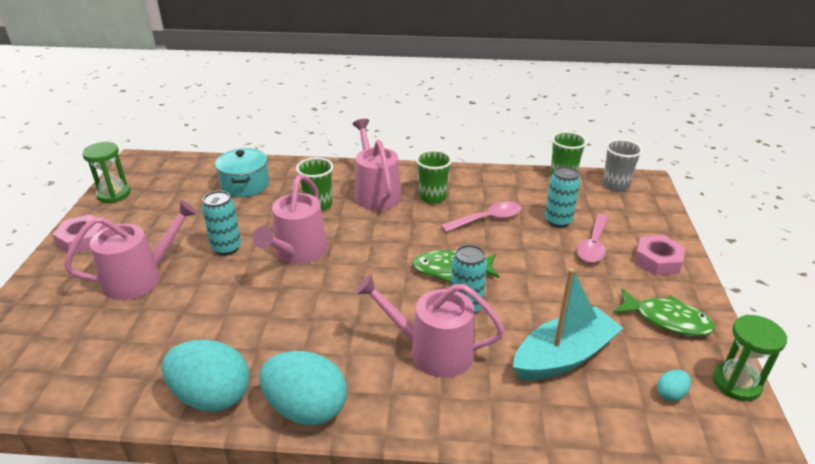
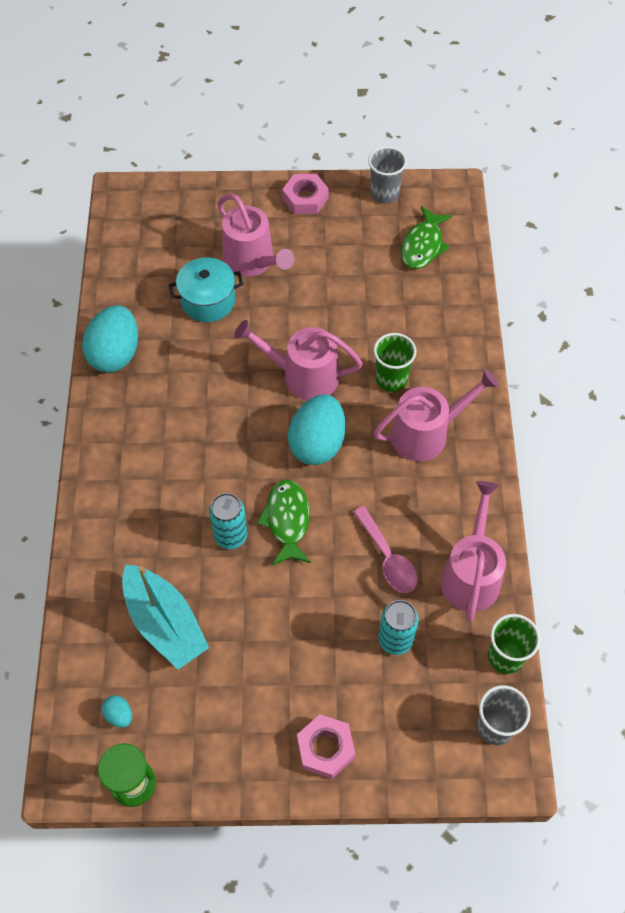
camera: 85 degrees right, 25 degrees up
green hourglass [82,142,131,203] -> grey cup [368,146,407,204]
turquoise can [202,191,241,256] -> none
turquoise pot [215,148,269,197] -> turquoise pot moved to [169,257,243,322]
turquoise egg [259,351,347,425] -> turquoise egg moved to [288,395,345,465]
pink watering can [356,274,505,378] -> pink watering can moved to [440,481,506,622]
green cup [416,150,452,204] -> none
pink spoon [577,214,609,263] -> none
green fish [613,288,715,336] -> green fish moved to [401,206,452,269]

